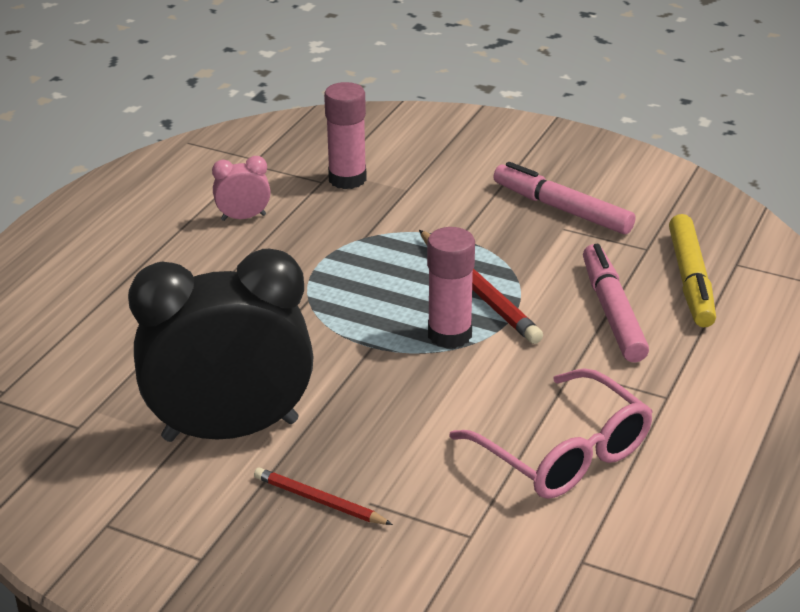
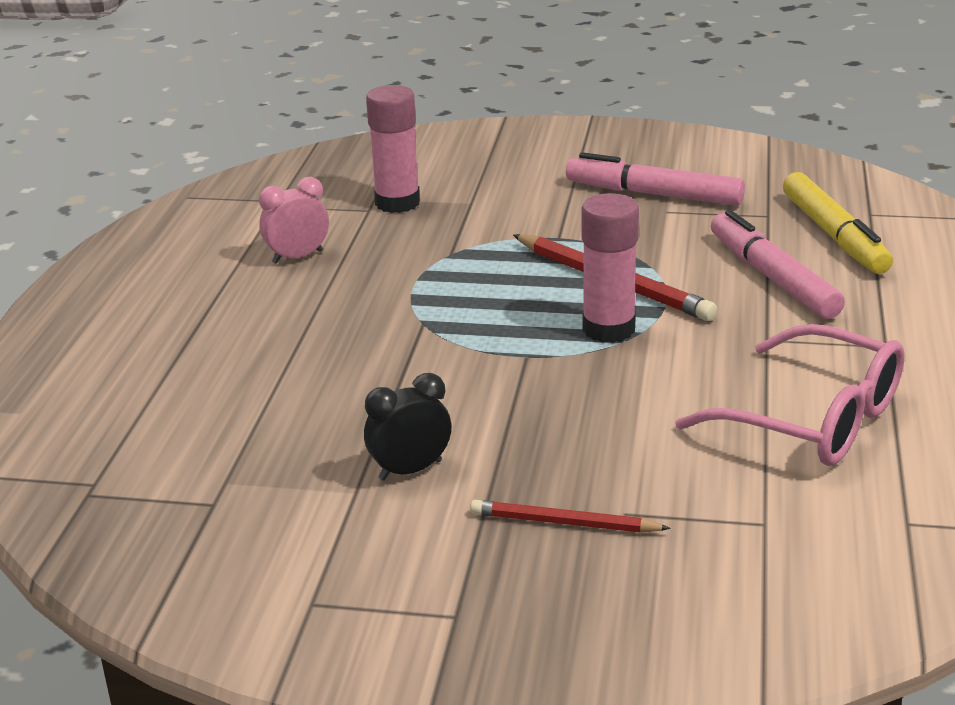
camera: 15 degrees left, 5 degrees down
black clock [128,249,313,442] -> black clock [364,373,451,481], size x0.40

